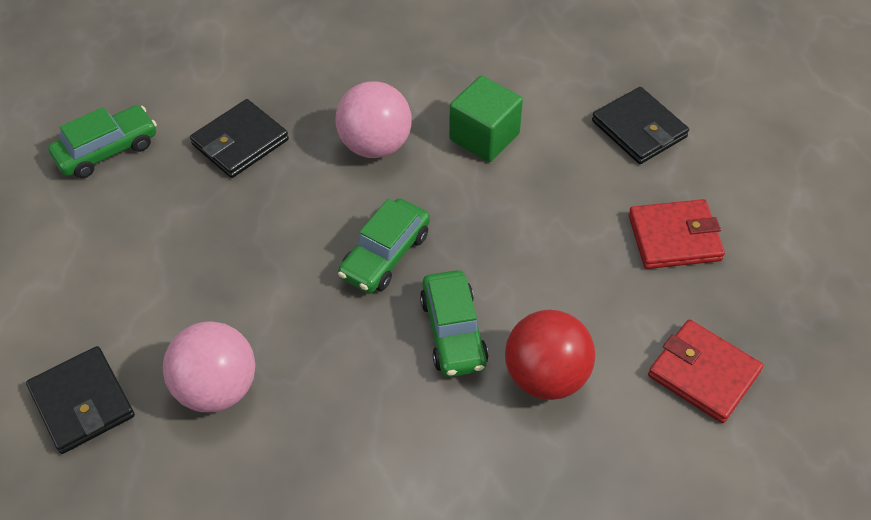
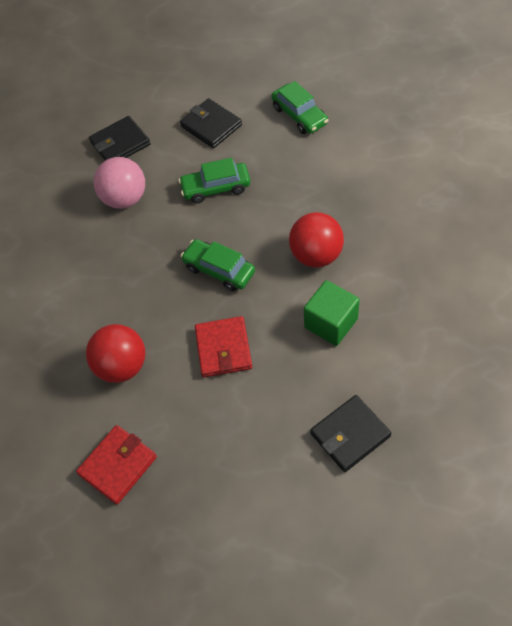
camera: 95 degrees right, 5 degrees up
black wallet [190,99,289,178] -> black wallet moved to [180,98,242,148]
pink ball [336,81,412,158] -> red ball [289,212,344,267]
green car [420,270,488,377] -> green car moved to [178,158,250,204]
red wallet [628,199,725,269] -> red wallet moved to [195,316,252,377]

